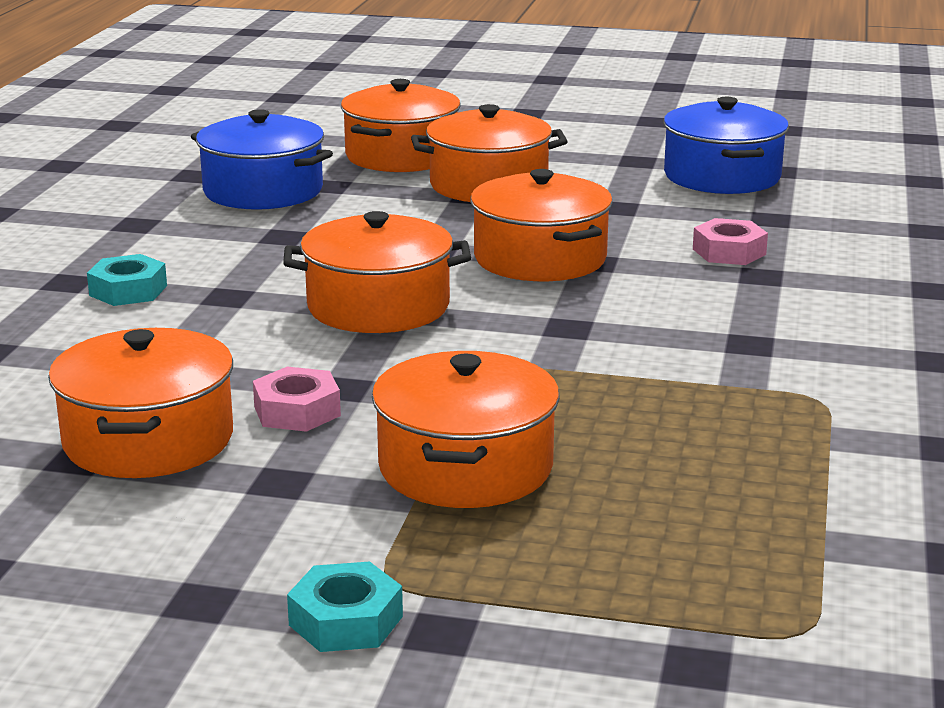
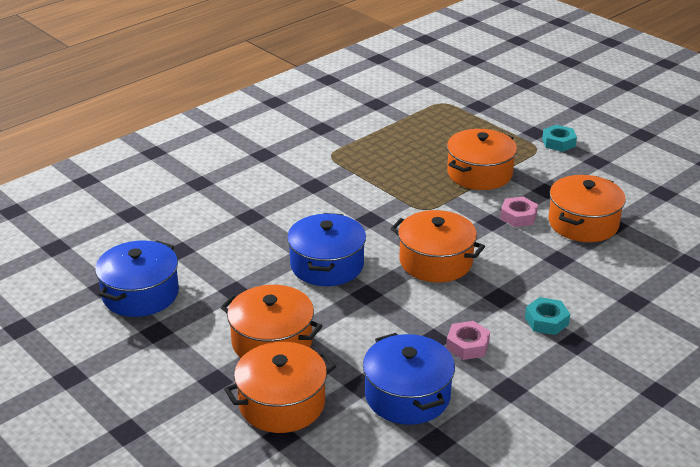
camera: 145 degrees left, 10 degrees up
orange pot [470,169,613,281] -> blue pot [287,213,366,286]
pink nut [693,218,768,265] -> pink nut moved to [446,321,490,360]

